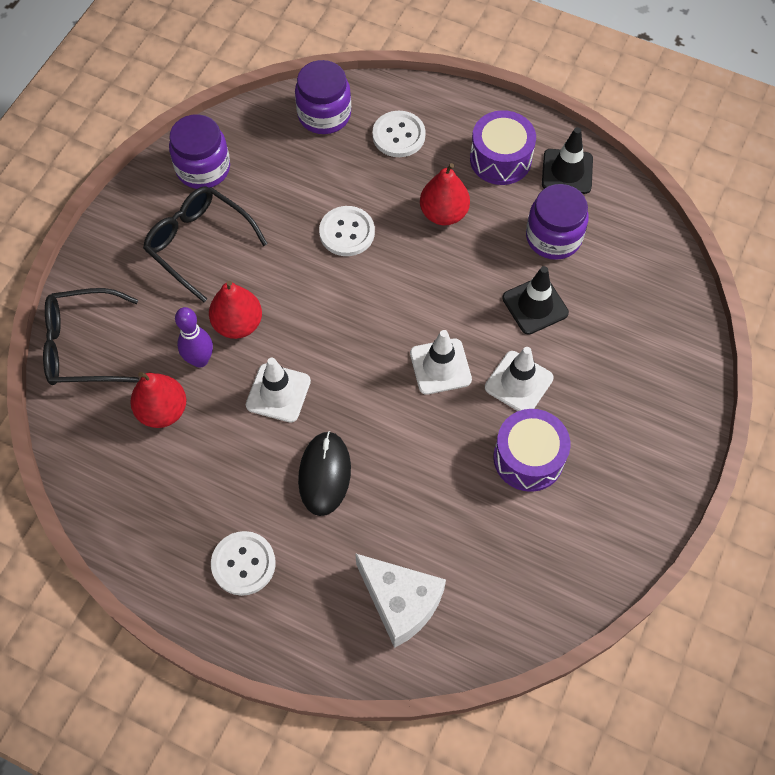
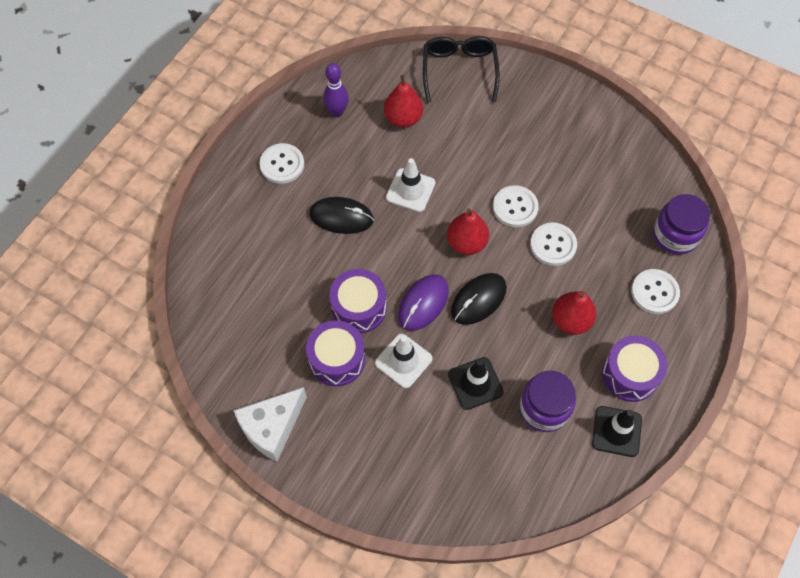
camera: 95 degrees right, 0 degrees up
black glasses [143,186,268,302] -> none
purple jar [169,114,230,189] -> none
purple bowling pin [175,307,213,368] -> purple bowling pin moved to [323,63,349,117]
red pear [209,281,262,339] -> red pear moved to [447,209,489,255]
white cheese [355,553,446,648] -> white cheese moved to [233,387,307,462]
white traffic cone [410,330,472,395] -> purple mouse [398,275,449,331]
none -> purple drum [329,269,387,333]
none -> black mouse [451,273,507,325]
none -> white button [493,185,539,227]

